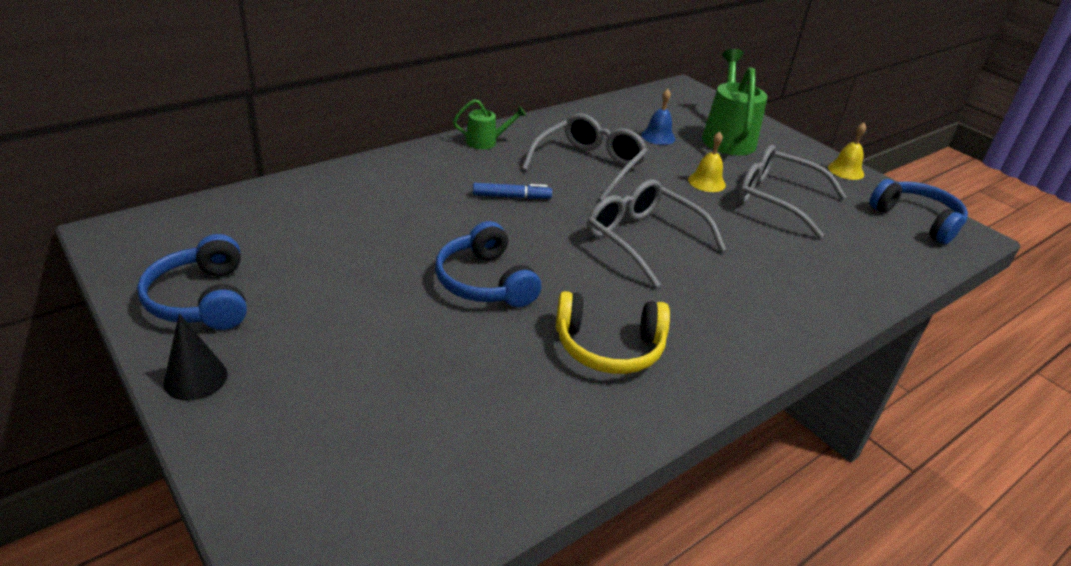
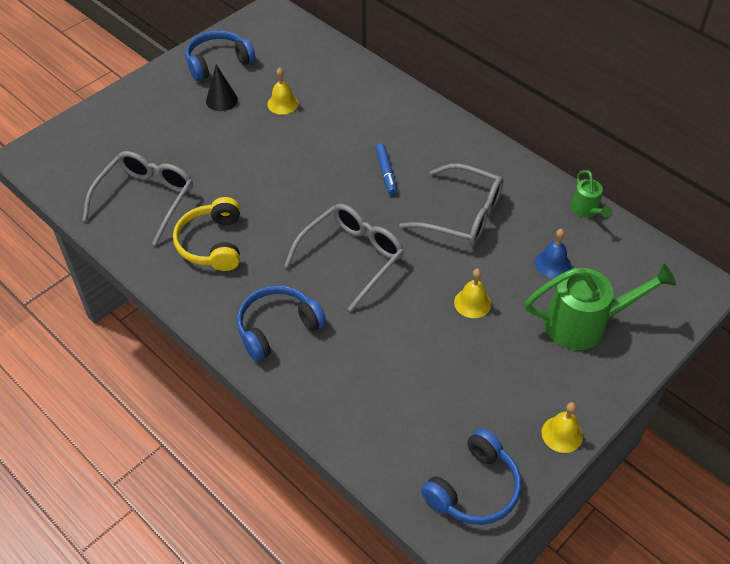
camera: 85 degrees right, 15 degrees up
black cone [163,314,228,401] -> black cone moved to [206,65,238,111]
blue headphones [435,221,541,307] -> blue headphones moved to [237,285,326,361]
green watering can [453,99,526,149] -> green watering can moved to [570,170,612,218]
grey glasses [738,145,846,238] -> grey glasses moved to [83,151,193,245]
none -> yellow bell [267,67,299,115]

